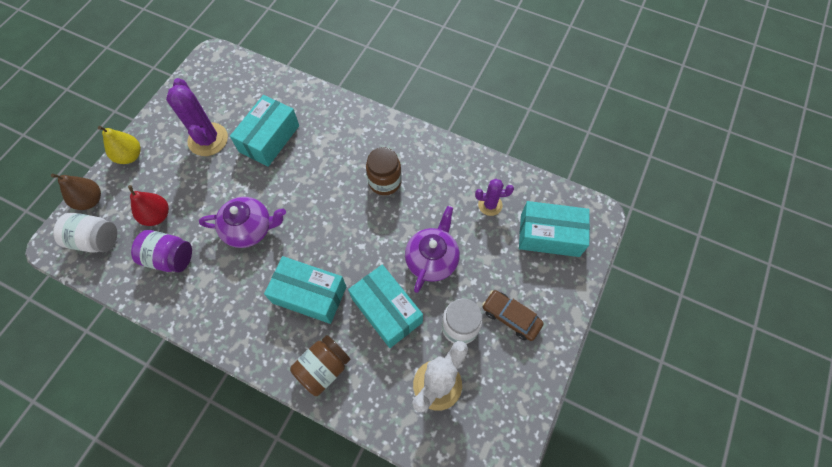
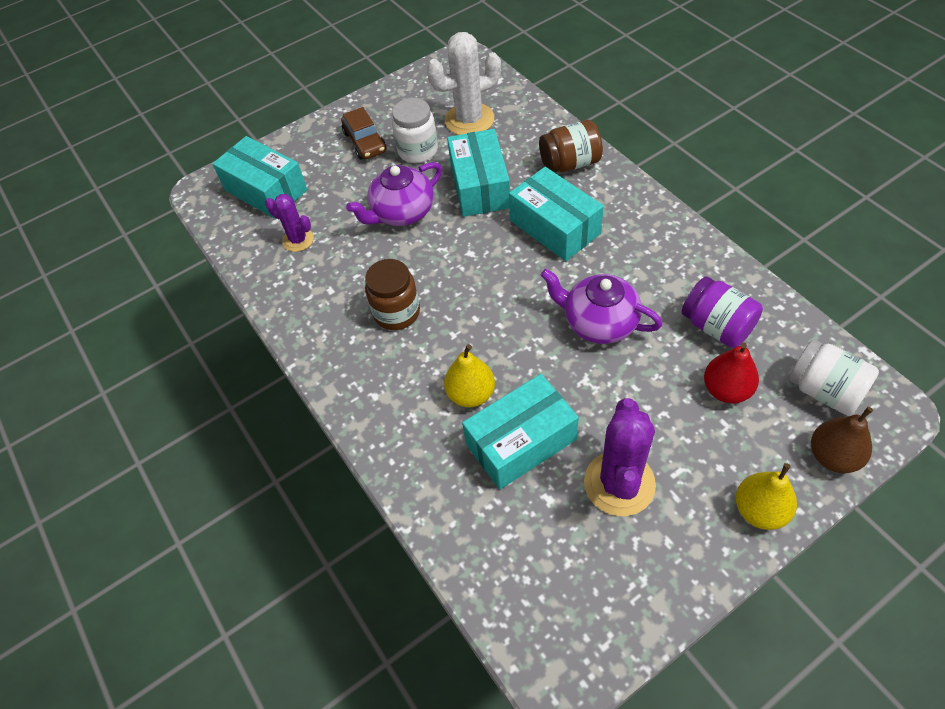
camera: 145 degrees left, 10 degrees down
none -> yellow pear [444,344,495,407]

